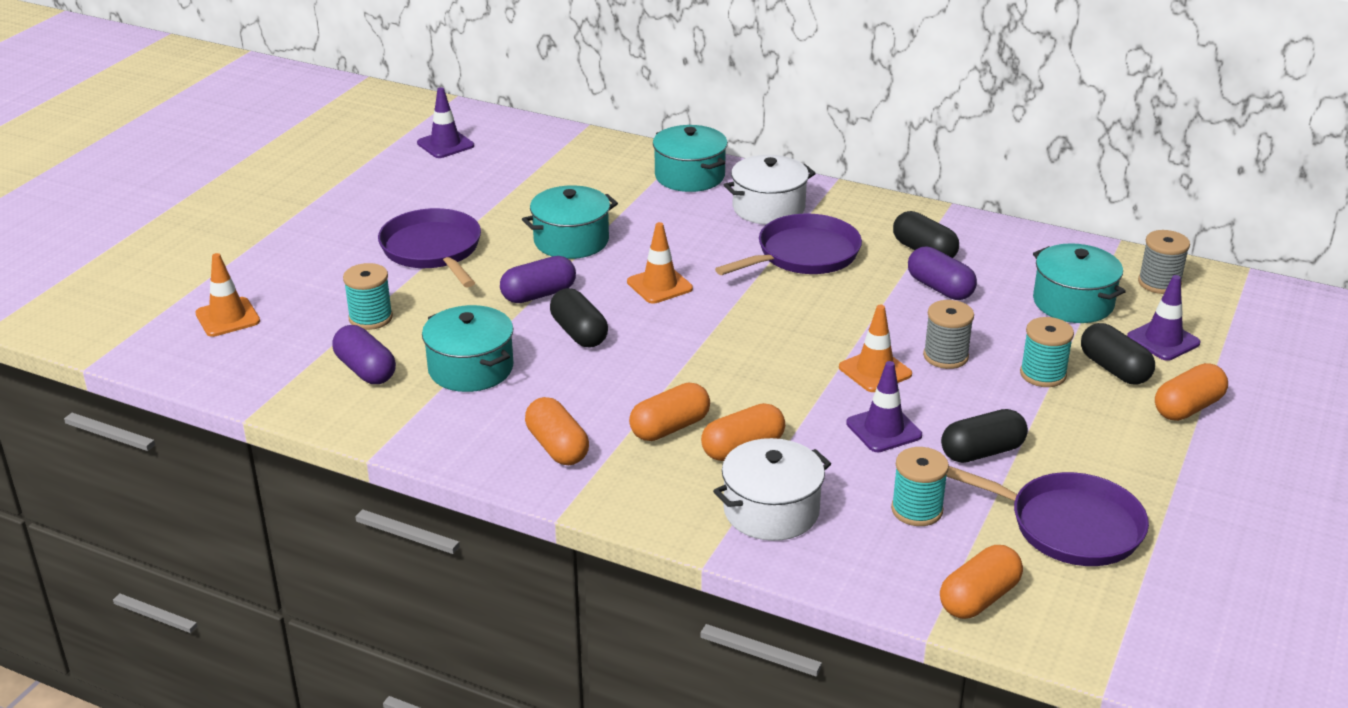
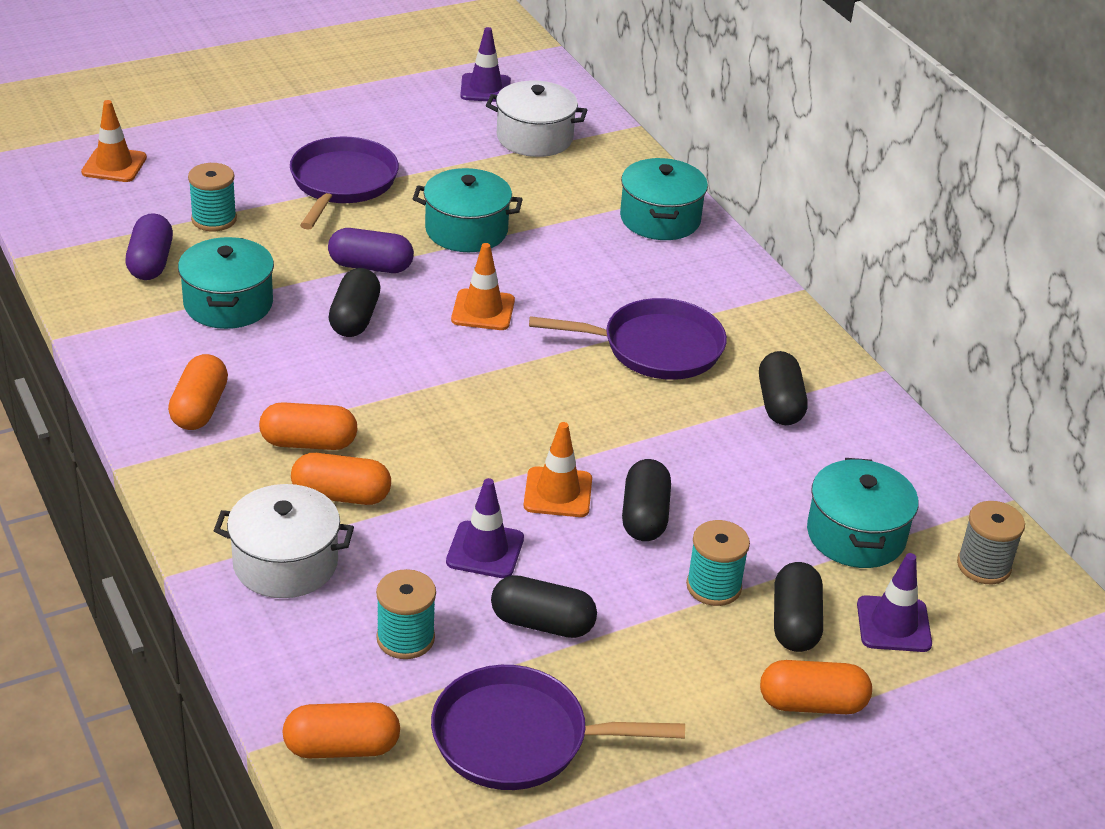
camera: 35 degrees right, 5 degrees up
white pot [724,155,816,225] -> white pot moved to [486,81,587,157]
purple capsule [908,246,977,300] -> none
grey spool [923,300,974,369] -> black capsule [622,459,671,541]
purple pan [946,466,1149,566] -> purple pan turned 120 degrees clockwise [431,665,685,790]

